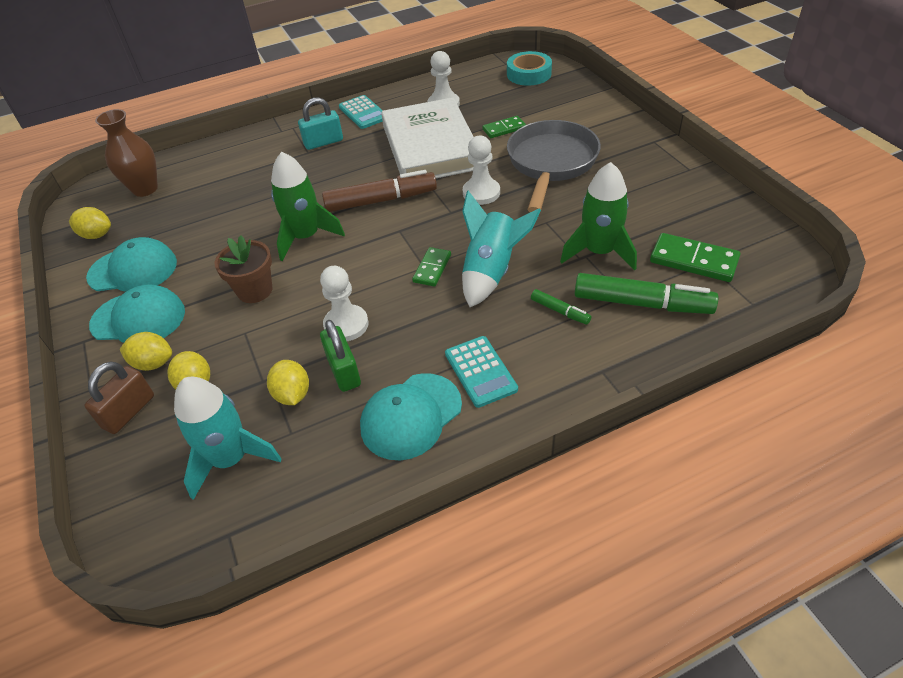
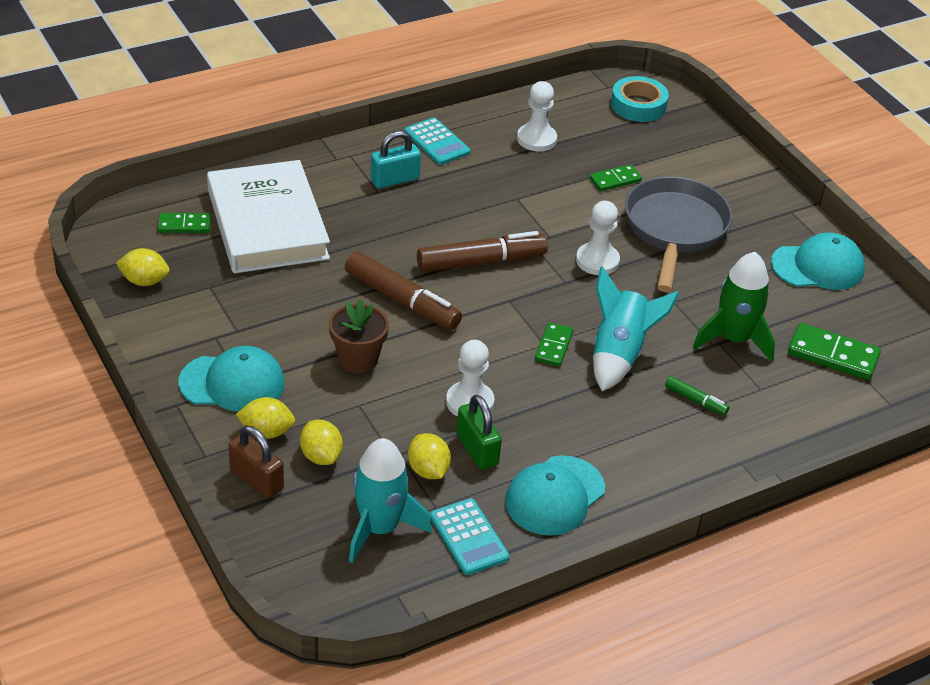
camera: 10 degrees left, 5 degrees down
brown padlock [84,362,154,434] -> brown padlock turned 75 degrees counterclockwise [229,426,284,498]
turquoise cap [86,237,177,292] -> turquoise cap moved to [771,233,865,290]
brown vase [95,109,158,197] -> green domino [158,213,211,233]
green rocket [271,152,345,261] -> brown marker [345,251,462,330]
white book [381,97,474,178] -> white book moved to [207,160,330,273]
turquoise calculator [445,336,518,408] -> turquoise calculator moved to [430,498,510,575]
green marker [575,273,718,314] -> none

